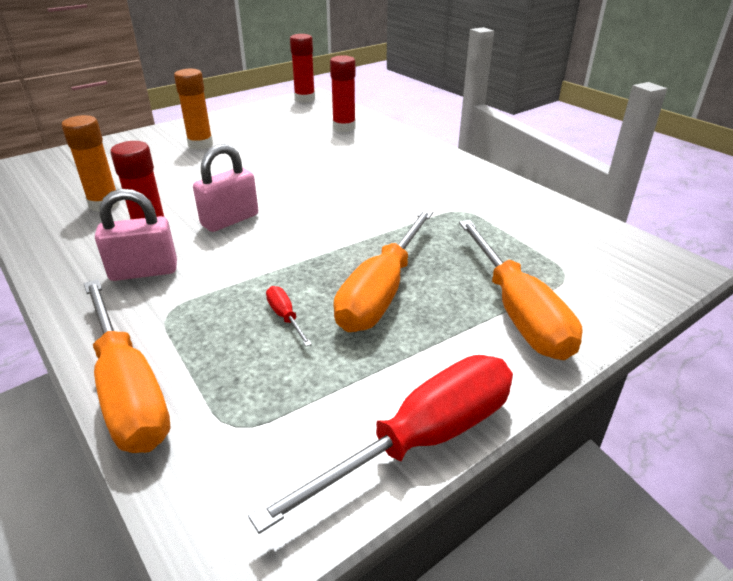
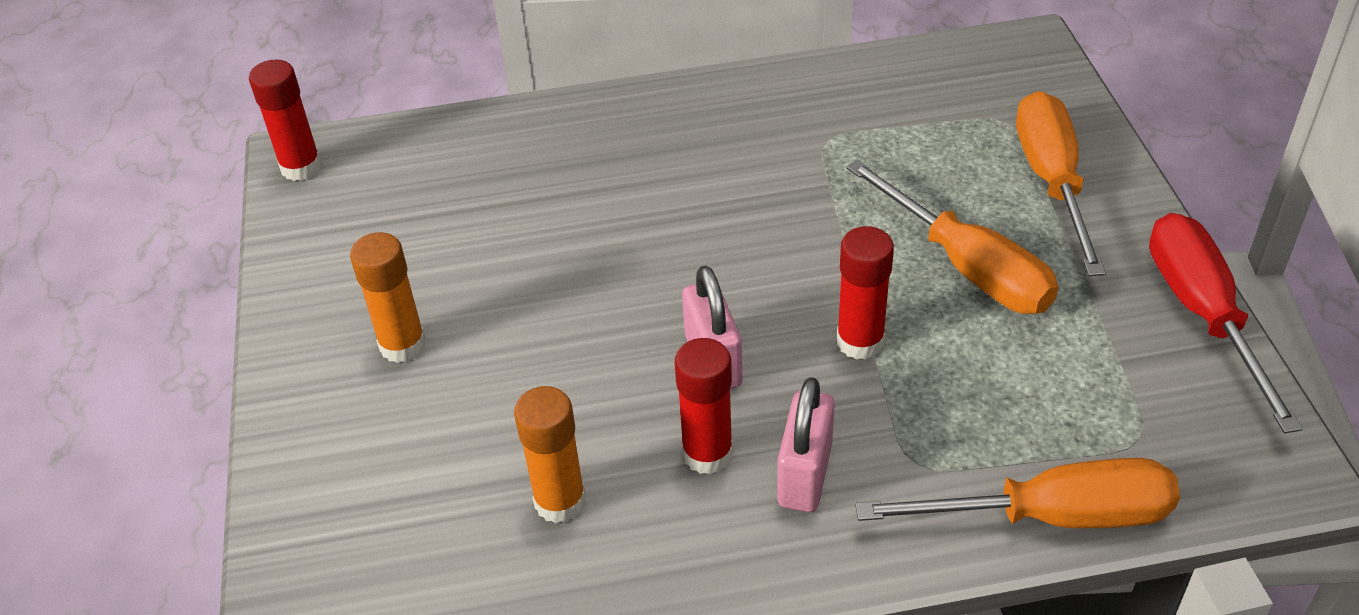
camera: 60 degrees left, 10 degrees up
red screwdriver [266,286,312,346] -> none
red glue stick [330,55,356,132] -> red glue stick moved to [837,226,894,360]
orange screwdriver [459,220,583,360] -> orange screwdriver turned 105 degrees counterclockwise [1016,91,1106,276]

